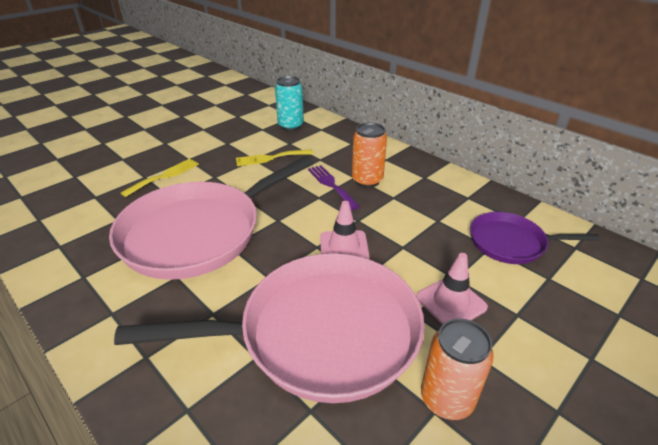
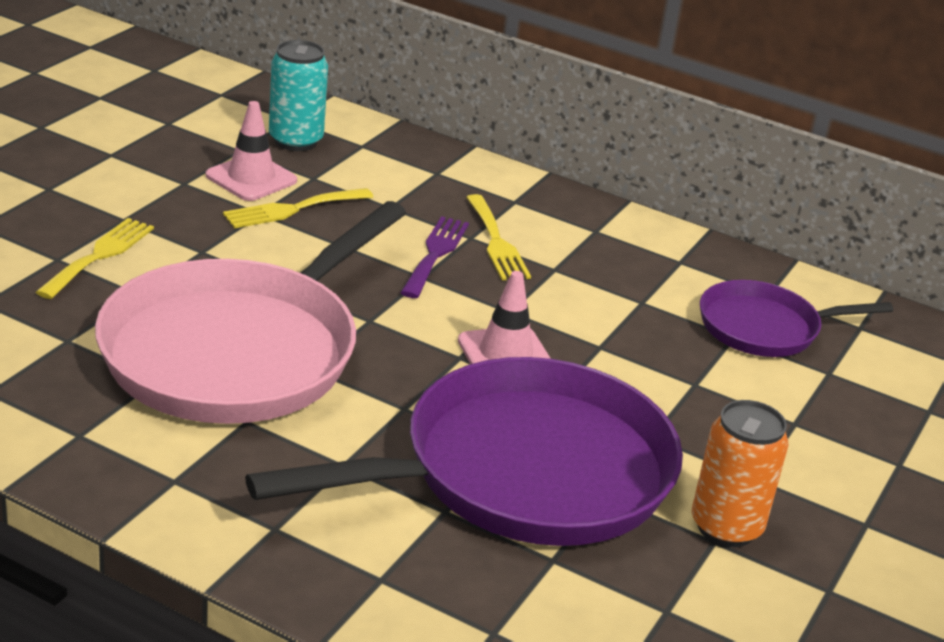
camera: 20 degrees left, 5 degrees down
pink pan [114,253,425,403] -> purple pan [245,357,683,546]
purple fork [308,165,360,210] -> purple fork turned 60 degrees clockwise [400,216,469,298]
orange can [352,122,387,188] -> yellow fork [466,194,531,280]
pink traffic cone [416,253,488,325] -> pink traffic cone moved to [206,101,297,201]

